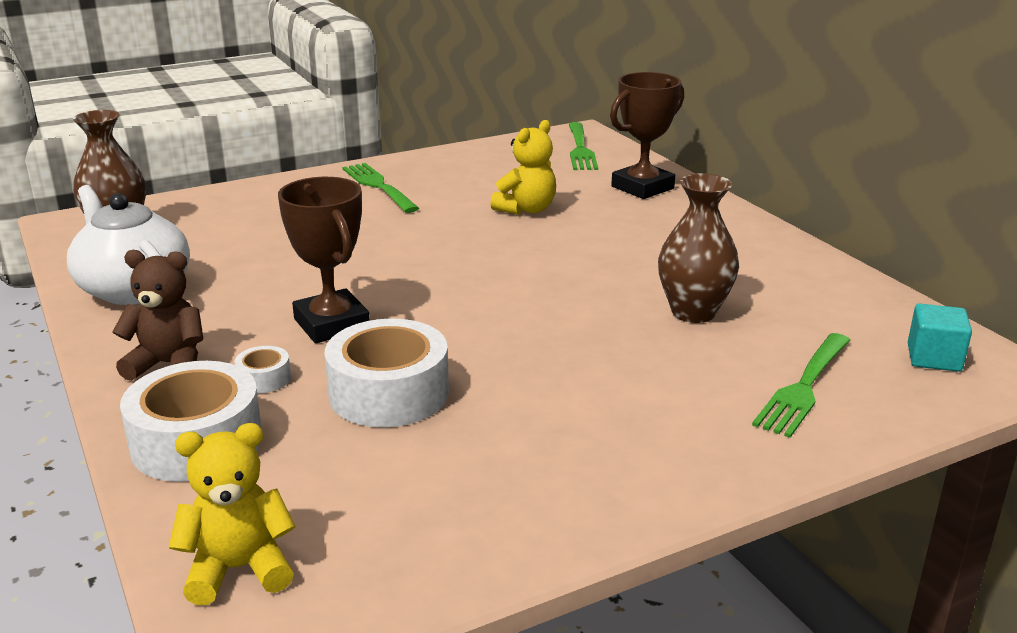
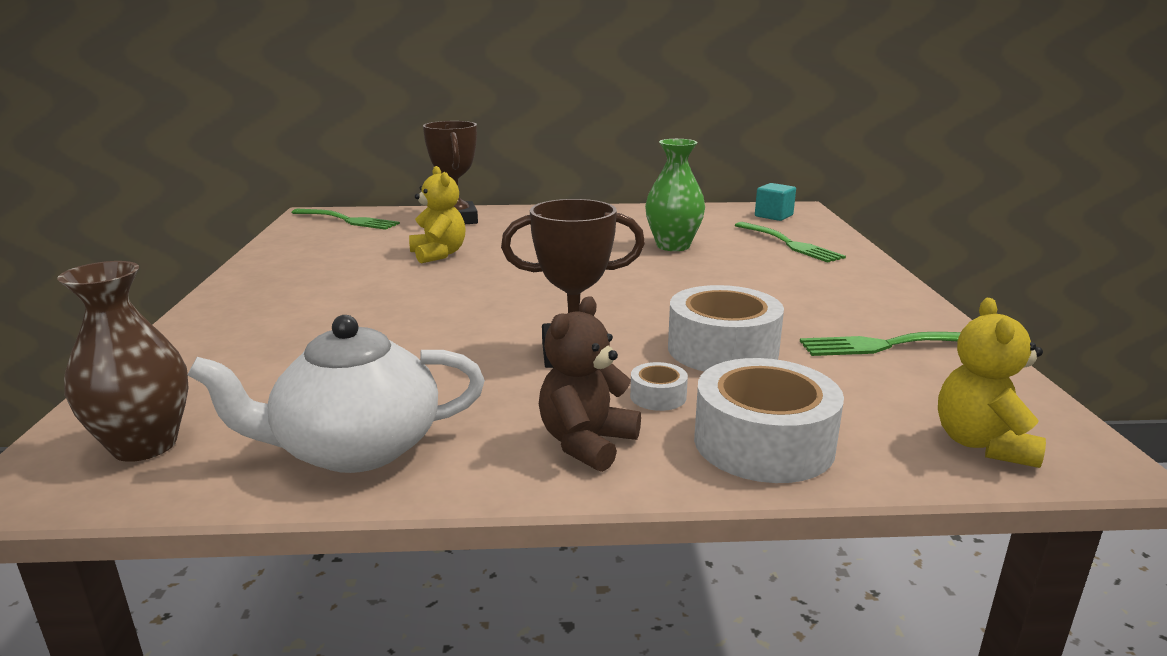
camera: 65 degrees left, 5 degrees down
green fork [342,163,419,213] -> green fork moved to [800,332,961,356]
brown vase [658,173,739,323] -> green vase [645,139,705,251]

